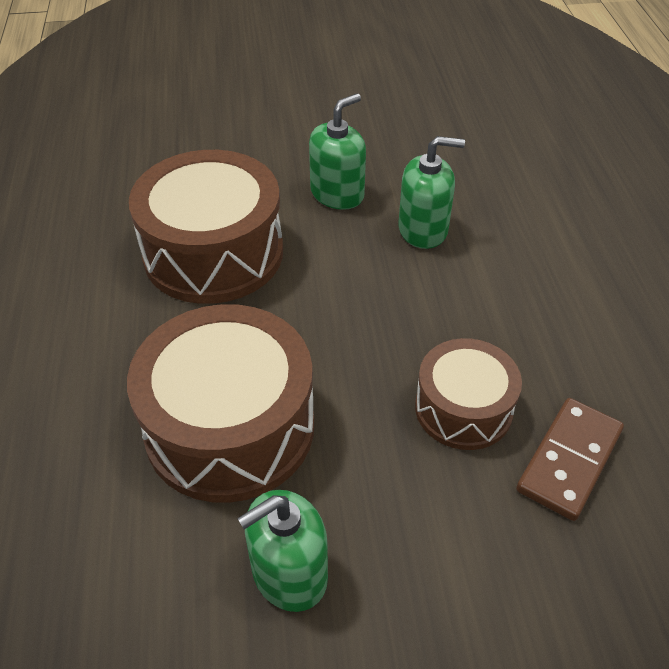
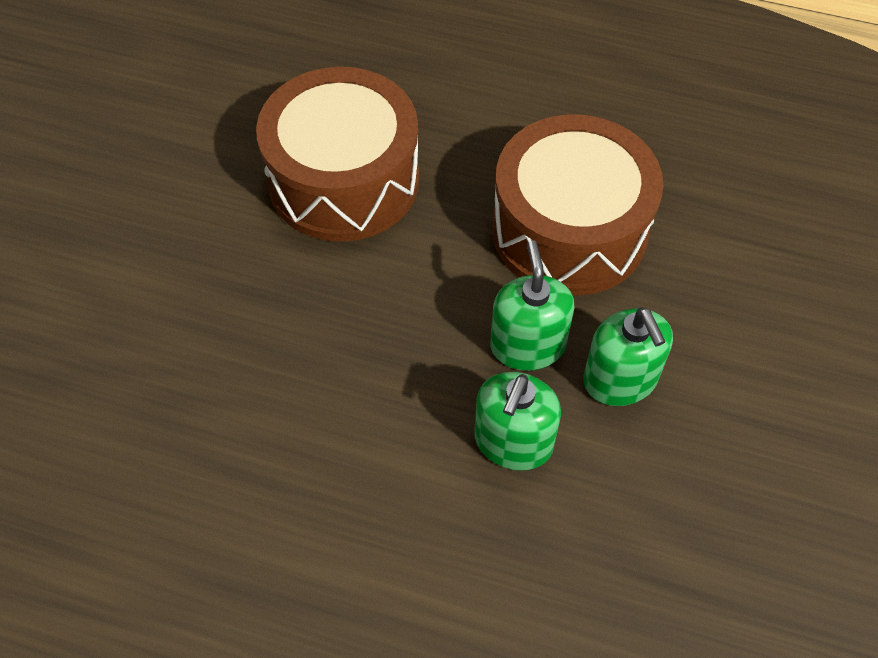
camera: 115 degrees right, 10 degrees up
green soap dispenser [237,490,328,612] -> green soap dispenser moved to [490,240,575,371]
brown drum [415,338,522,450] -> none
brown domino [516,398,624,521] -> none

